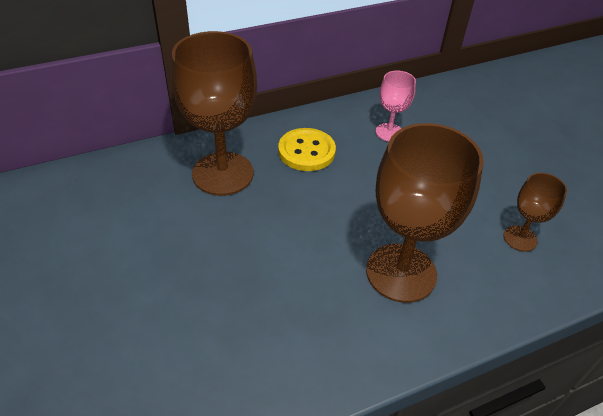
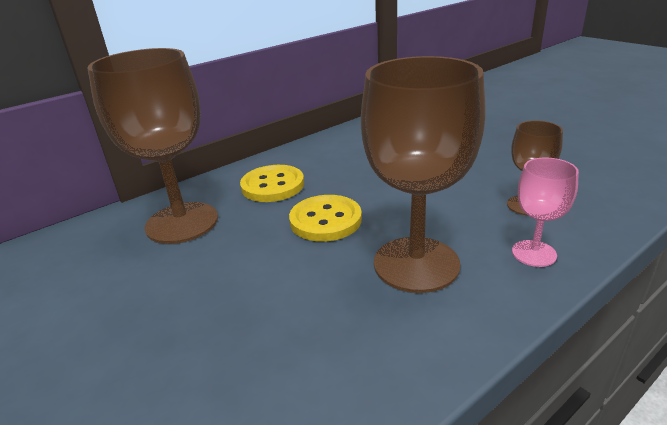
camera: 10 degrees left, 15 degrees down
pink goblet [376,71,416,141] -> pink goblet moved to [512,158,579,267]
none -> yellow button [289,195,362,242]

